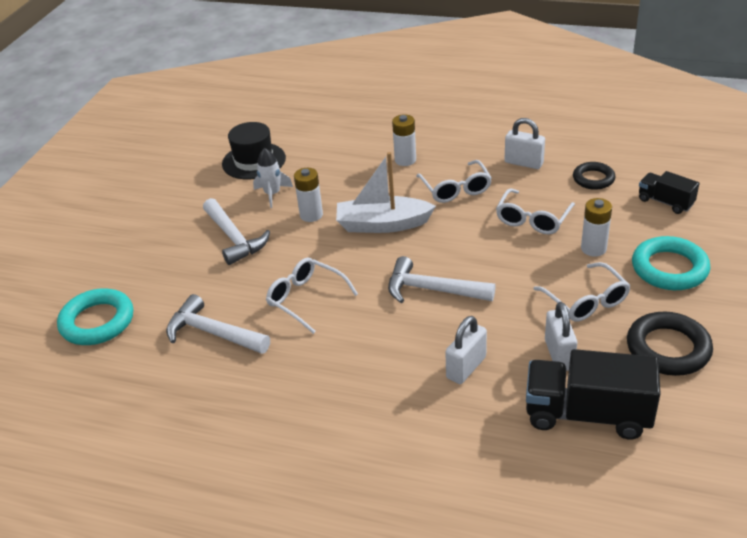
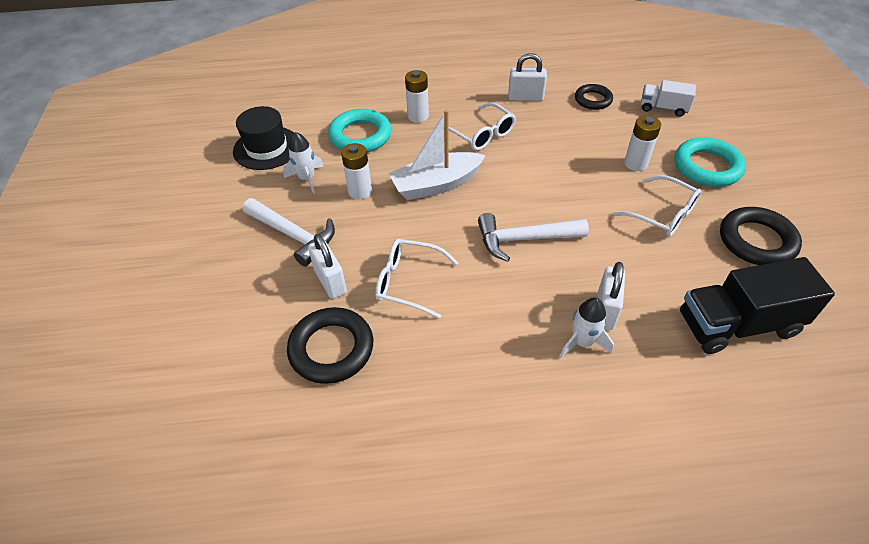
camera: 25 degrees left, 10 degrees up
turquoise ring [57,288,133,345] -> turquoise ring moved to [328,109,391,152]
white hammer [166,294,270,354] -> black ring [287,307,373,384]
white glasses [496,188,575,234] -> none
white padlock [545,302,577,371] -> white padlock moved to [308,234,347,299]
black truck [639,171,700,214] -> white truck [641,80,696,117]
none -> white rocket [560,298,614,359]

